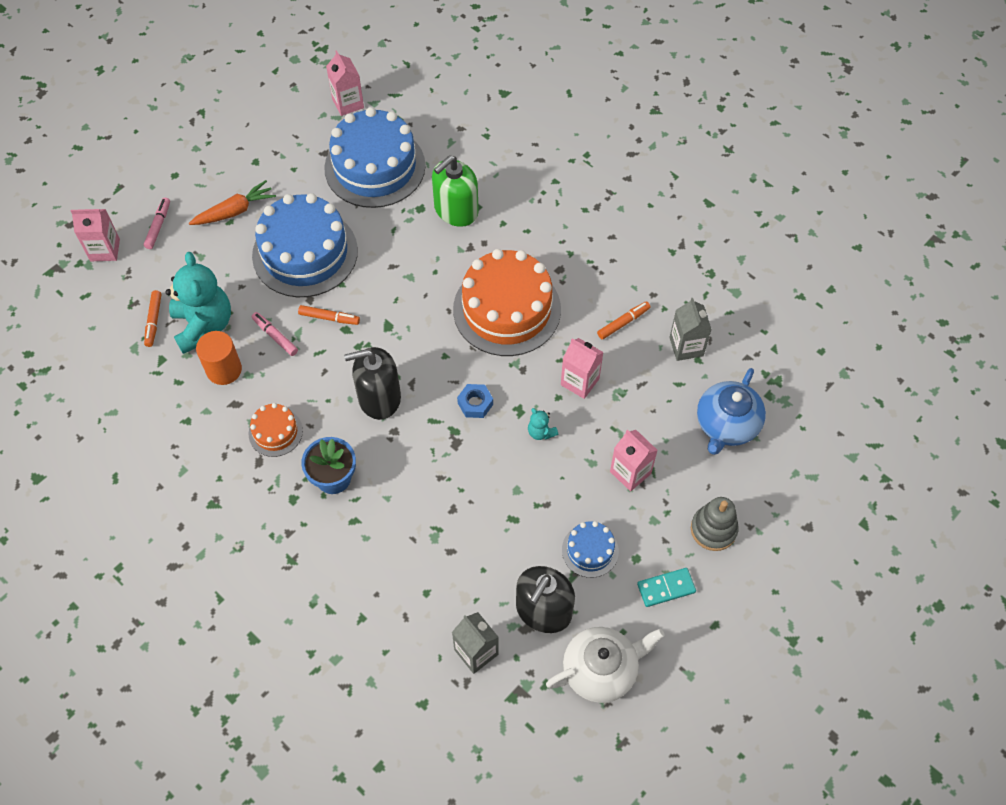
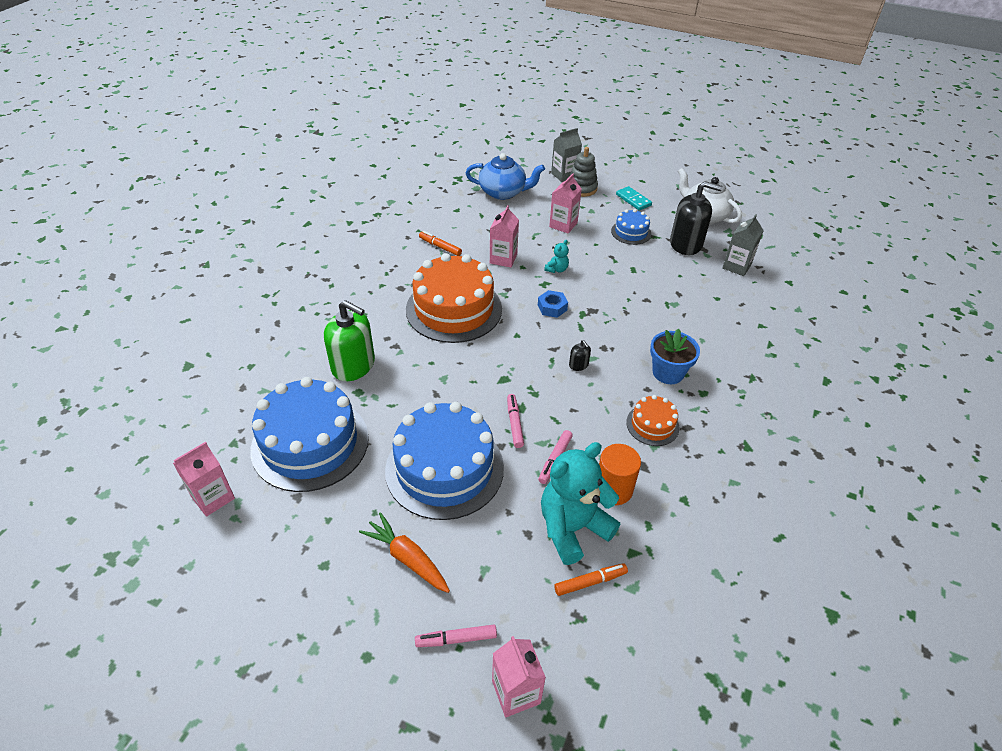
camera: 110 degrees left, 15 degrees down
orange marker [298,305,360,325] -> pink marker [507,394,524,448]
black soap dispenser [344,347,401,420] -> black soap dispenser [569,340,591,371], size x0.42
grey carton [669,298,712,361] -> grey carton moved to [551,128,582,182]

